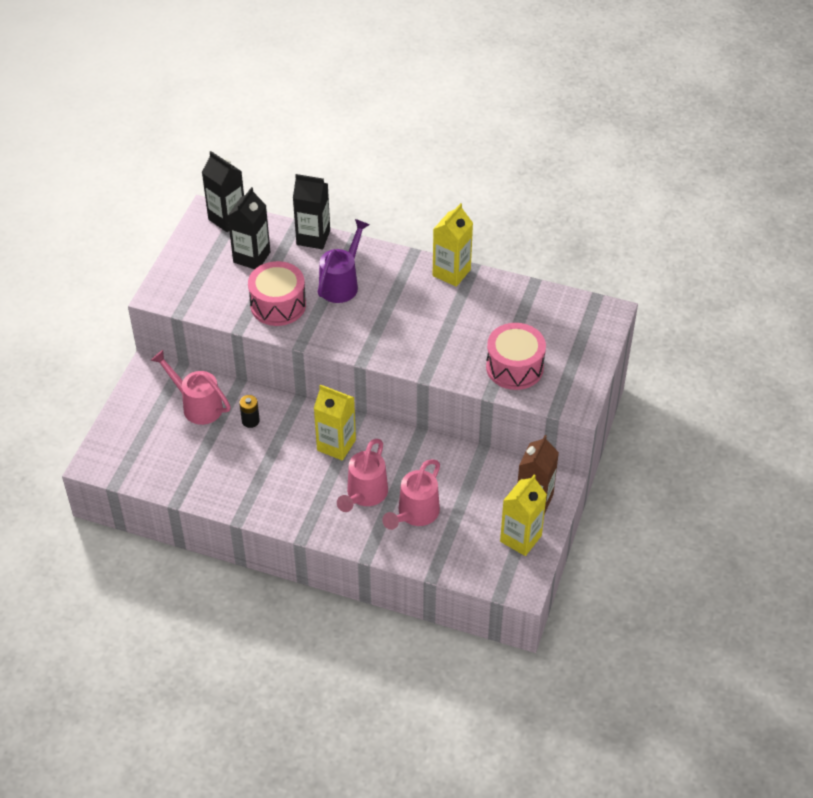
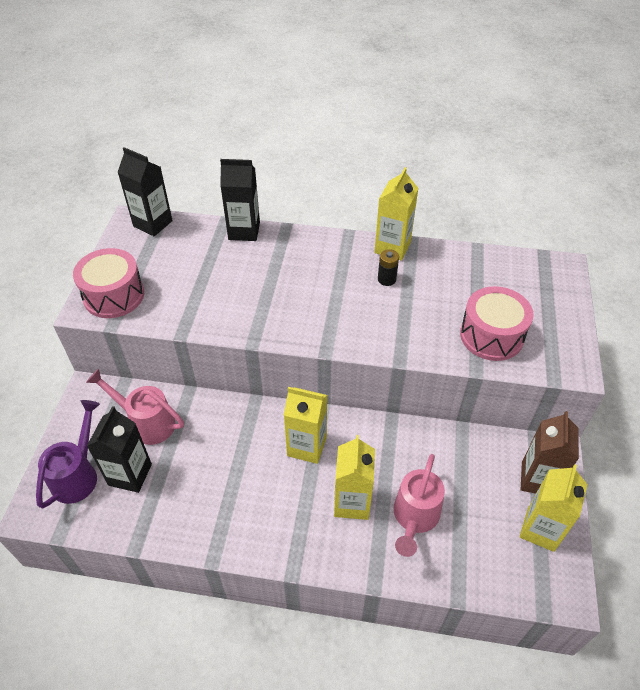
camera: 10 degrees left, 0 degrees up
black carton [228,187,270,269] -> black carton moved to [87,406,152,493]
black battery [239,395,260,428] -> black battery moved to [378,249,399,286]
pink drum [248,261,306,326] -> pink drum moved to [73,248,144,318]
purple watering can [318,219,370,303] -> purple watering can moved to [36,400,100,509]
pink watering can [337,439,388,512] -> yellow carton [334,435,375,520]

